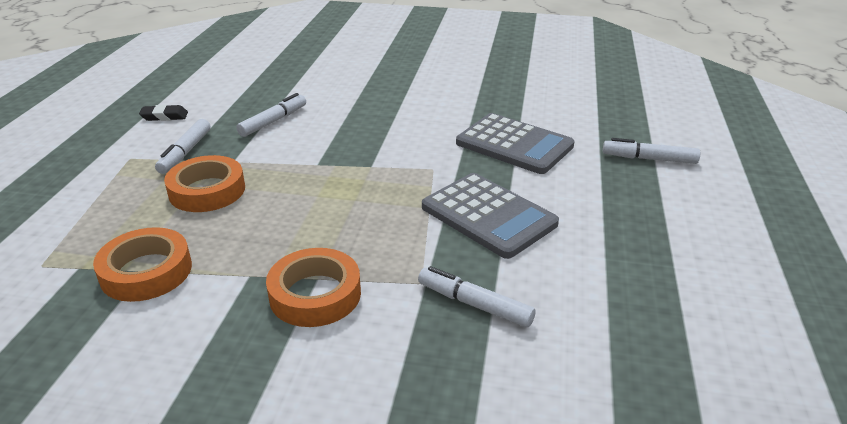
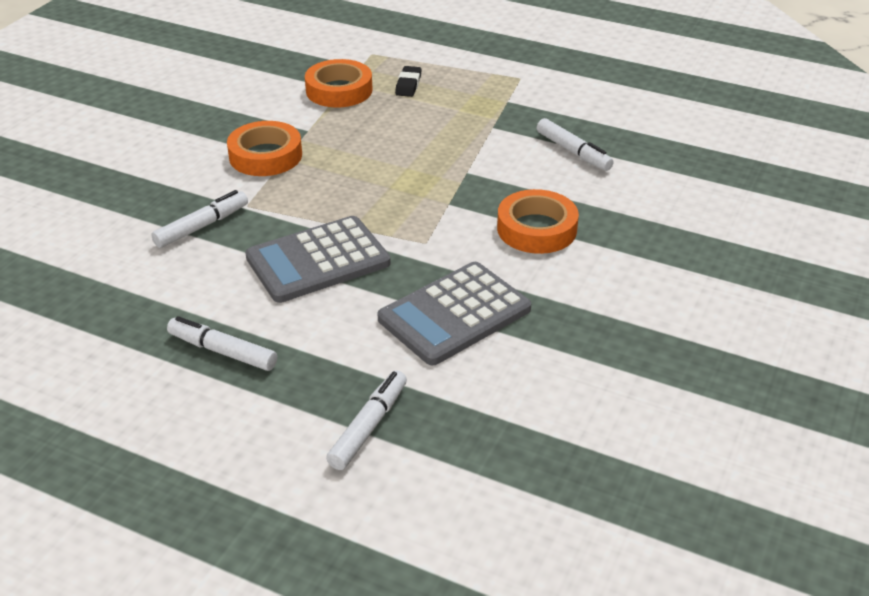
camera: 105 degrees right, 5 degrees up
black eraser [139,105,188,121] -> black eraser moved to [395,66,421,97]
white marker [155,119,210,174] -> white marker moved to [167,316,277,371]
orange tape [164,155,245,212] -> orange tape moved to [497,189,579,254]

